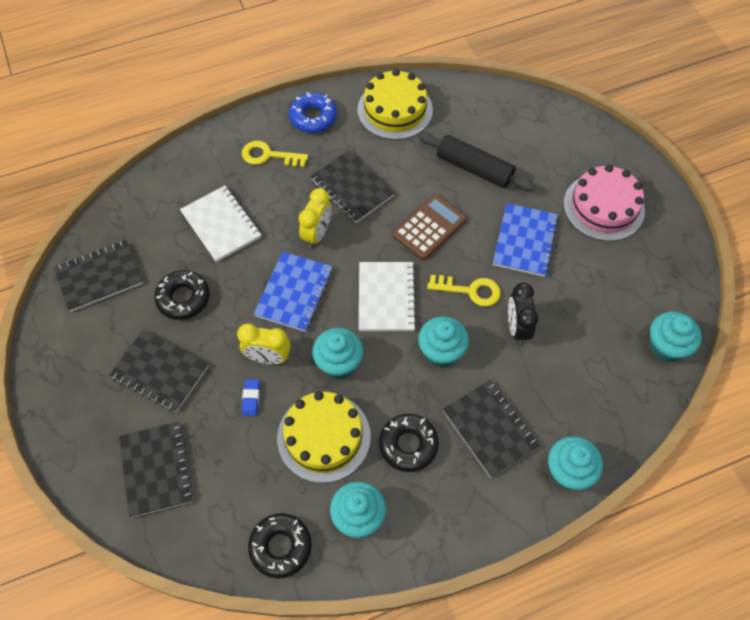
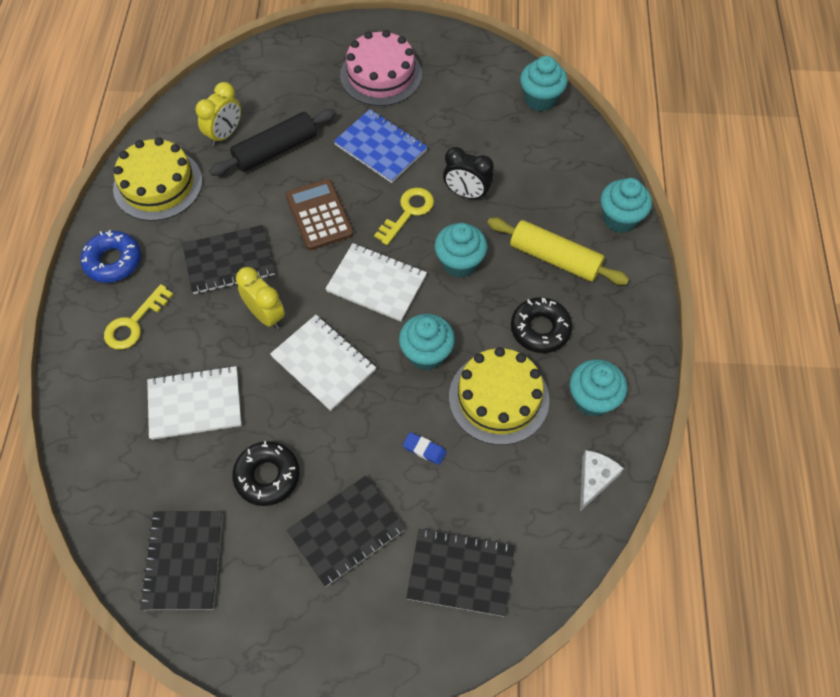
camera: 65 degrees left, 0 degrees up
yellow clock [237,323,290,364] -> yellow clock moved to [196,82,241,146]
black donut [248,513,312,579] -> white cheese [580,450,624,511]
blue notebook [254,251,333,332] -> white notebook [270,315,376,411]
black notebook [443,380,540,478] -> yellow rolling pin [487,217,629,285]

